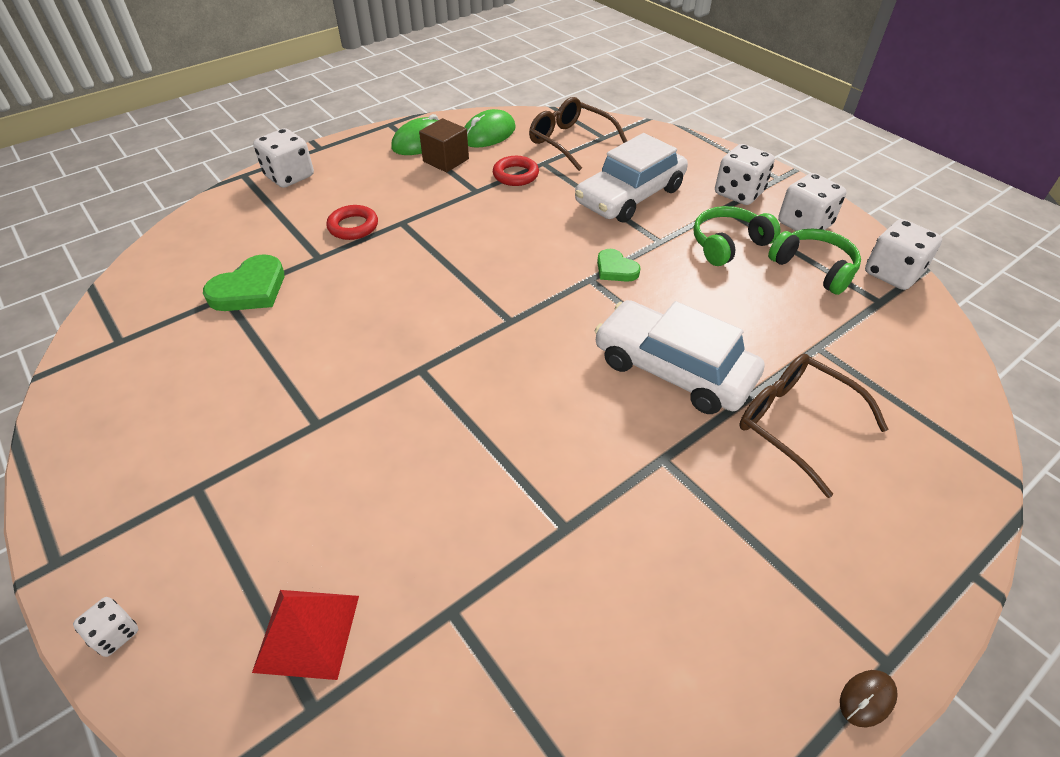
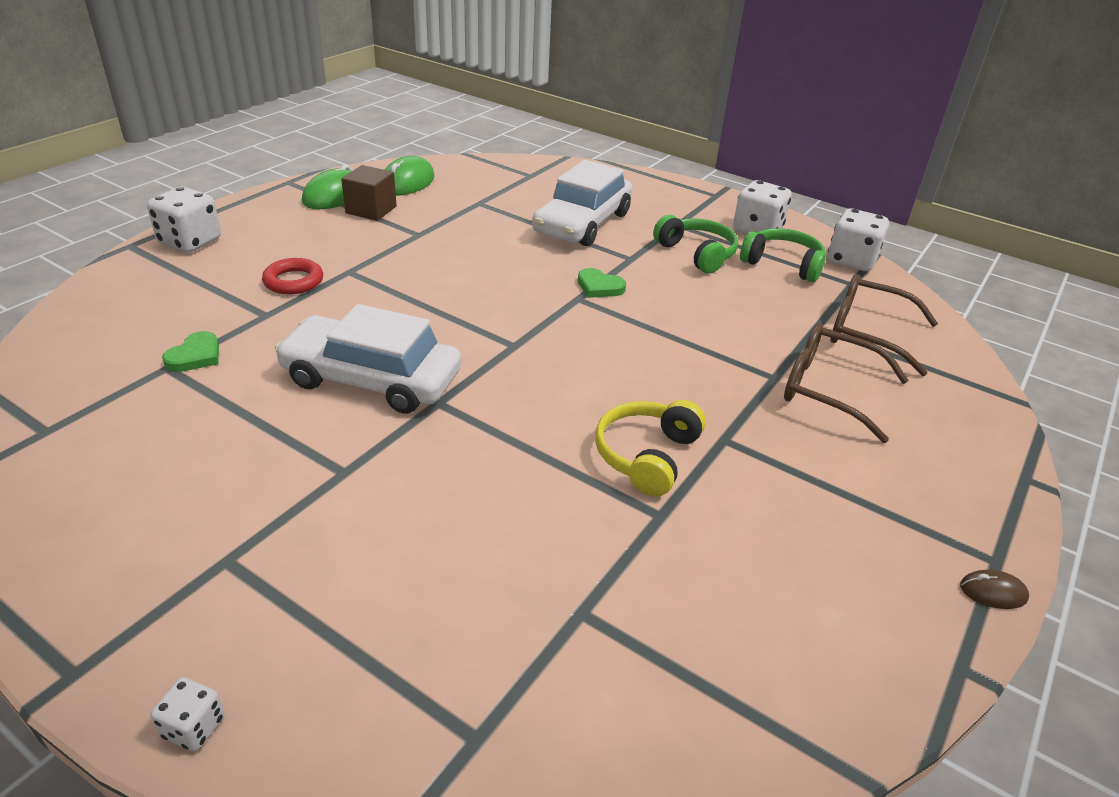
camera: 20 degrees left, 10 degrees down
green heart [203,254,284,311] -> green heart [162,331,219,372], size x0.61
red pyramid [252,590,359,680] -> none
red ring [493,156,539,186] -> none
brown glasses [529,97,627,171] -> brown glasses moved to [830,274,938,376]
white car [595,300,764,414] -> white car moved to [275,304,461,414]
green headphones [693,206,780,266] -> green headphones turned 105 degrees clockwise [653,215,738,274]
white dice [715,144,775,205] -> none
brown mouse [840,670,898,727] -> brown mouse turned 60 degrees clockwise [960,570,1029,609]
none -> yellow headphones [595,400,706,496]

